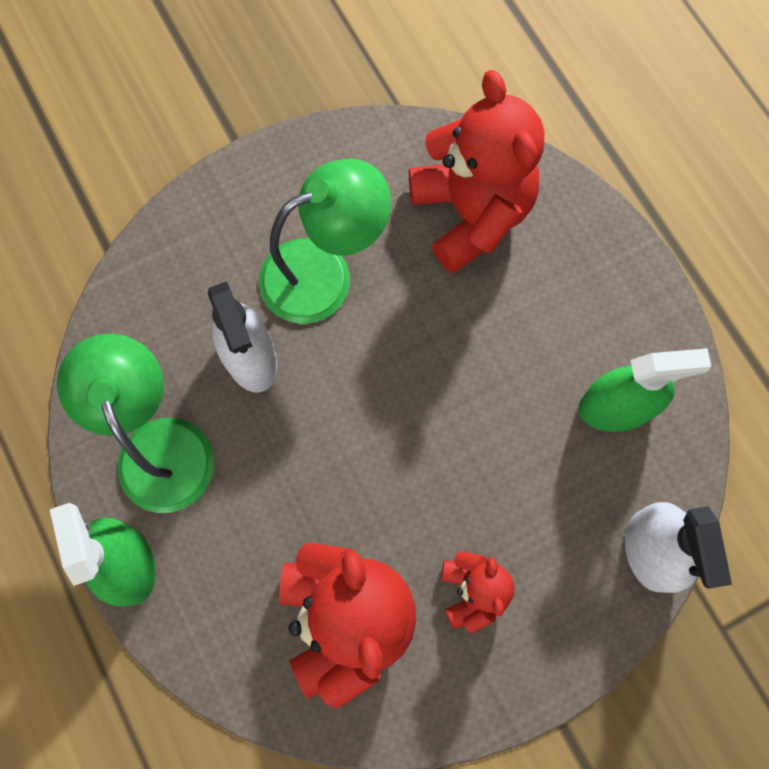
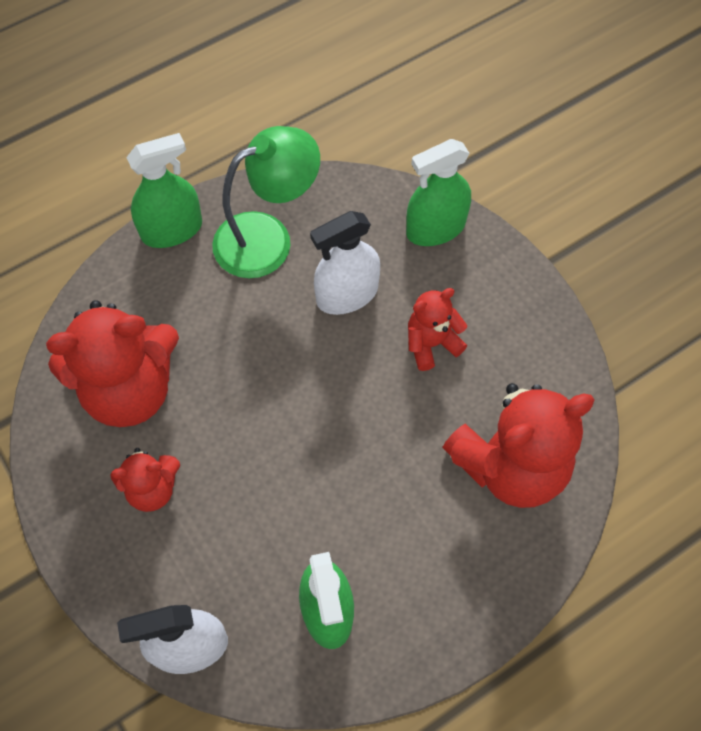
camera: 85 degrees right, 10 degrees down
green lamp [259,159,391,324] -> red teddy bear [408,288,467,371]
none -> green spray bottle [406,139,471,246]

